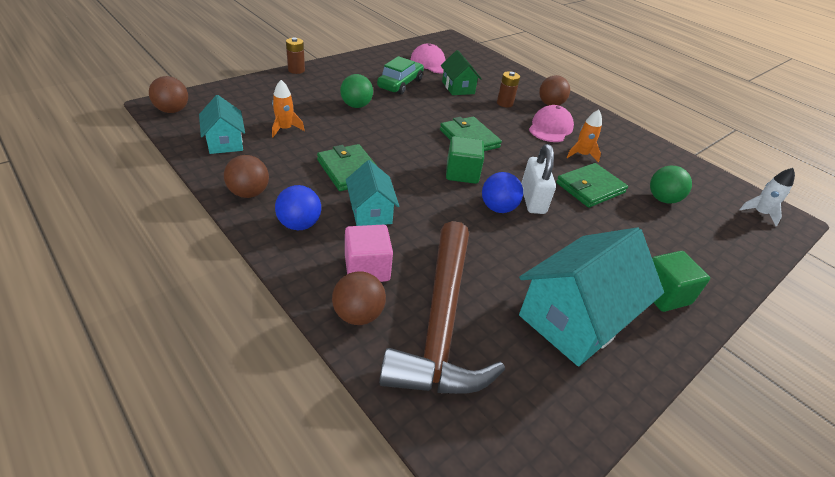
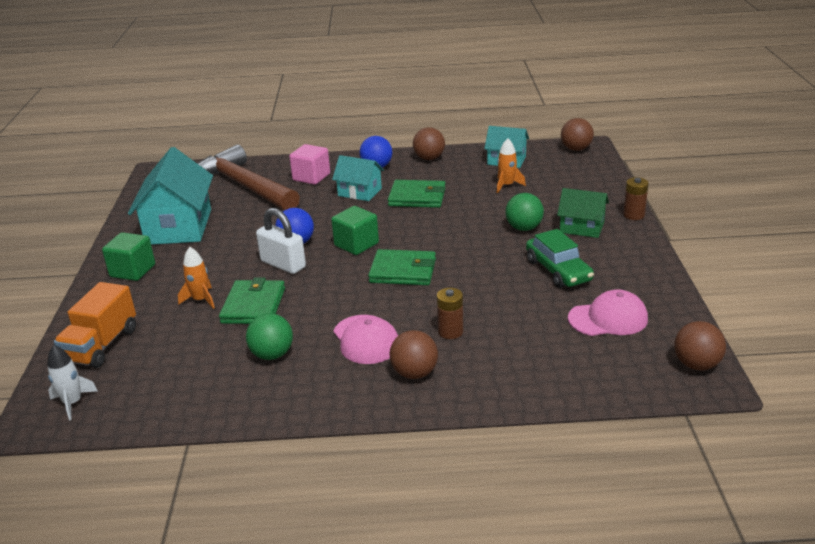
camera: 135 degrees right, 10 degrees down
brown ball [332,271,386,325] -> brown ball moved to [674,321,726,370]
green house [441,50,482,95] -> green house moved to [557,188,609,238]
orange rocket [567,110,602,163] -> orange rocket moved to [178,247,215,309]
green ball [650,166,692,204] -> green ball moved to [246,313,293,360]
none -> orange truck [54,282,136,368]

